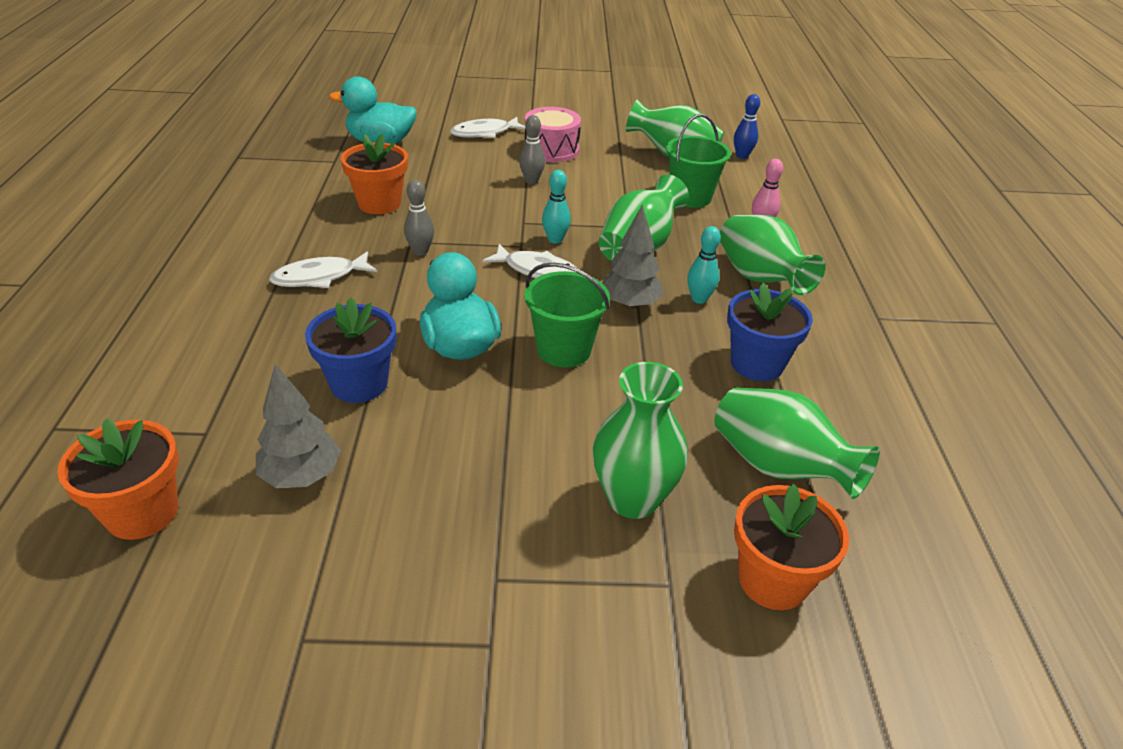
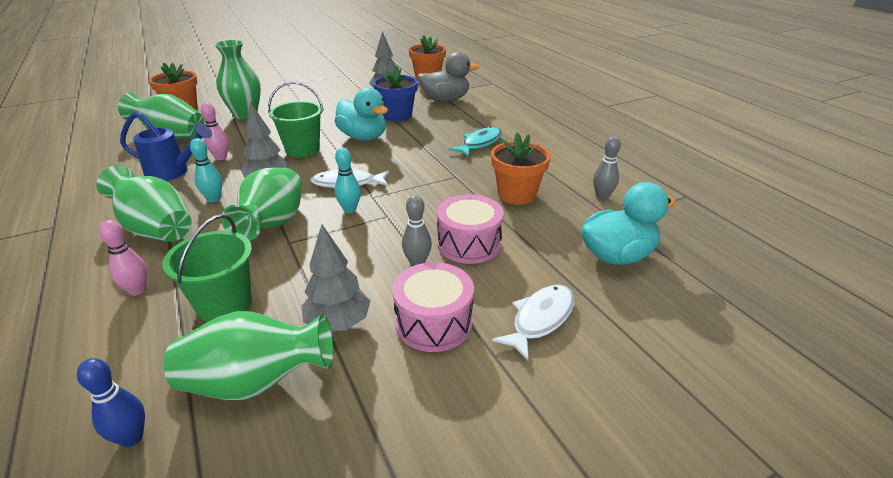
camera: 155 degrees right, 5 degrees down
white fish [269,251,377,288] -> turquoise fish [448,127,502,157]
grey bowling pin [404,180,434,256] -> grey bowling pin moved to [593,136,621,200]
blue flower pot [727,283,813,381] -> blue watering can [120,111,212,181]
none -> pink bowling pin [201,103,229,160]
none -> grey tree [301,224,370,331]
none -> grey duck [417,52,479,102]
none -> pink drum [437,194,504,264]

